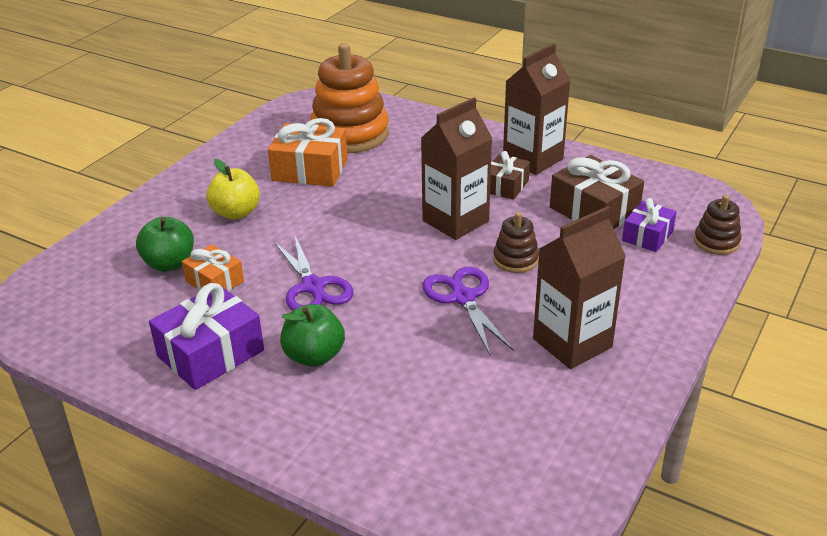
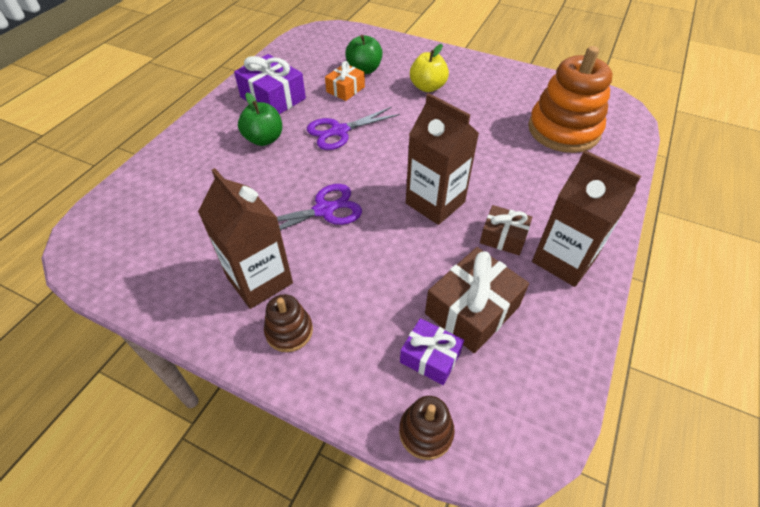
camera: 85 degrees right, 15 degrees up
orange gift [268,118,348,187] -> none
brown stacking toy [493,212,539,273] -> brown stacking toy moved to [264,294,313,352]

